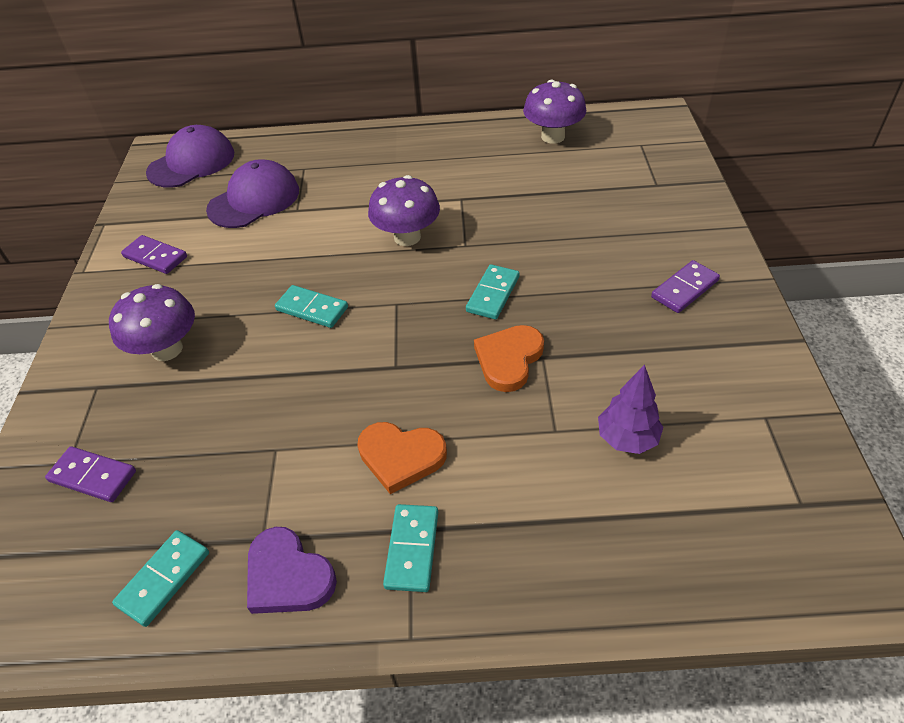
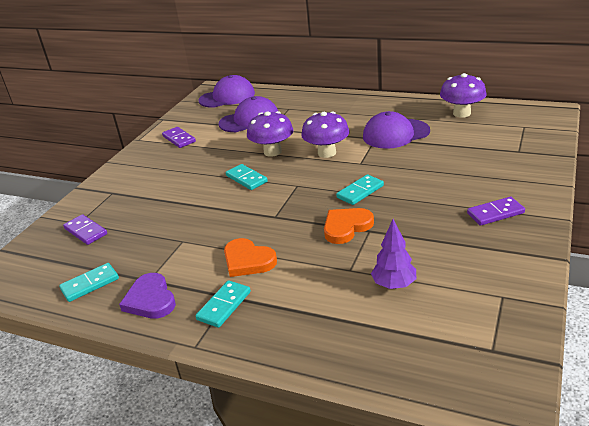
camera: 25 degrees right, 15 degrees down
purple mushroom [109,284,195,361] -> purple mushroom moved to [247,111,293,157]
none -> purple cap [363,111,430,149]

